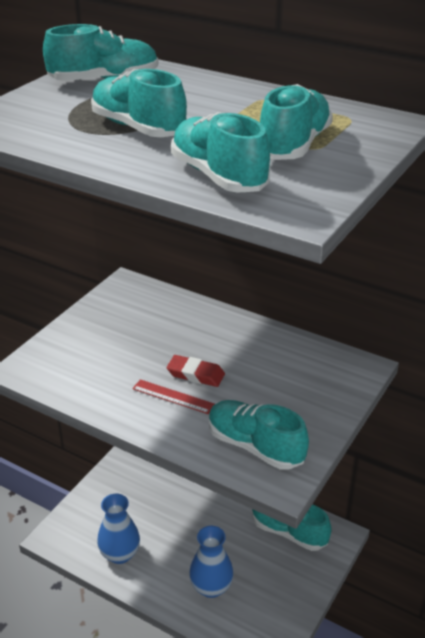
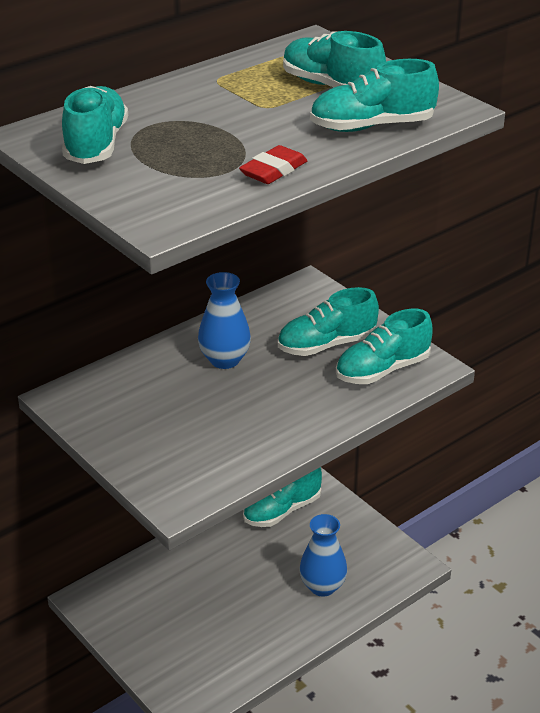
camera: 70 degrees left, 0 degrees up
turquoise shoe [91,69,187,137] -> turquoise shoe moved to [278,287,379,356]
blue vase [97,494,140,564] -> blue vase moved to [198,272,251,369]
red ruler [132,379,215,414] -> none
red eraser [167,355,225,387] -> red eraser moved to [239,145,307,184]

